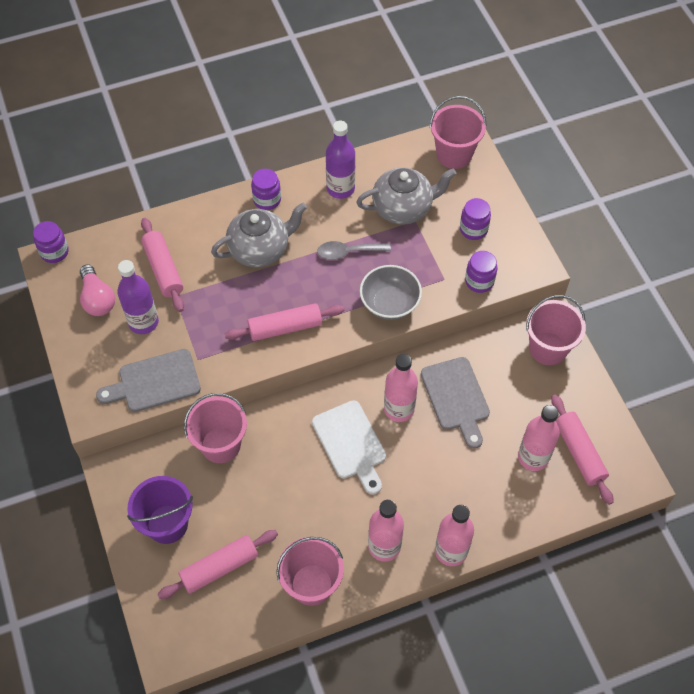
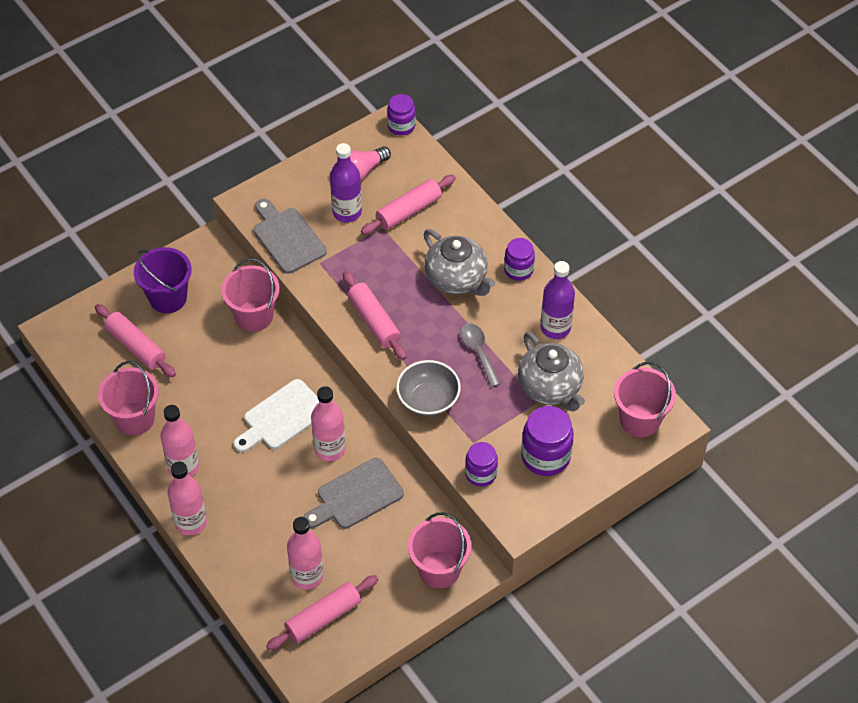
camera: 75 degrees right, 5 degrees down
purple jar [460,198,491,240] -> purple jar [521,406,574,476], size x1.57

